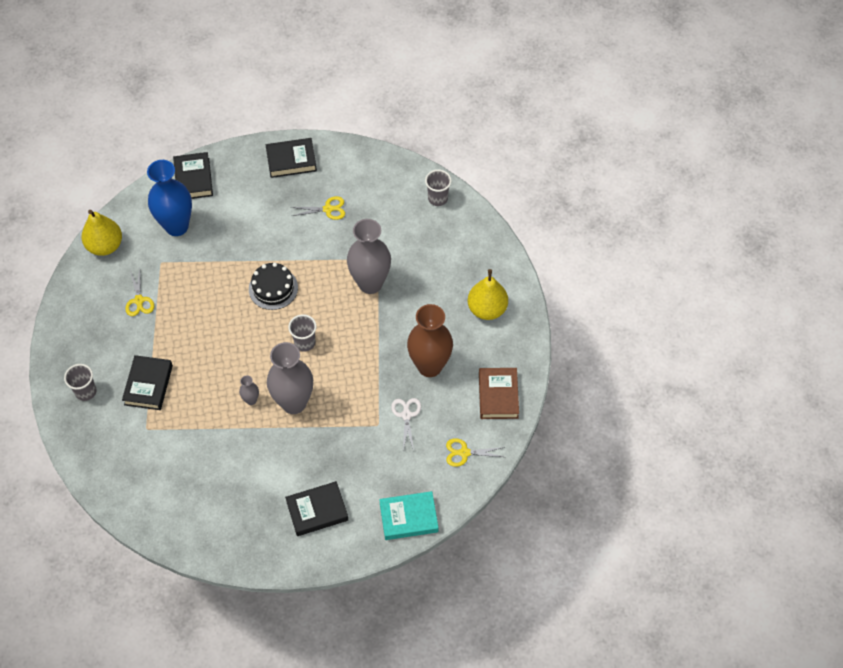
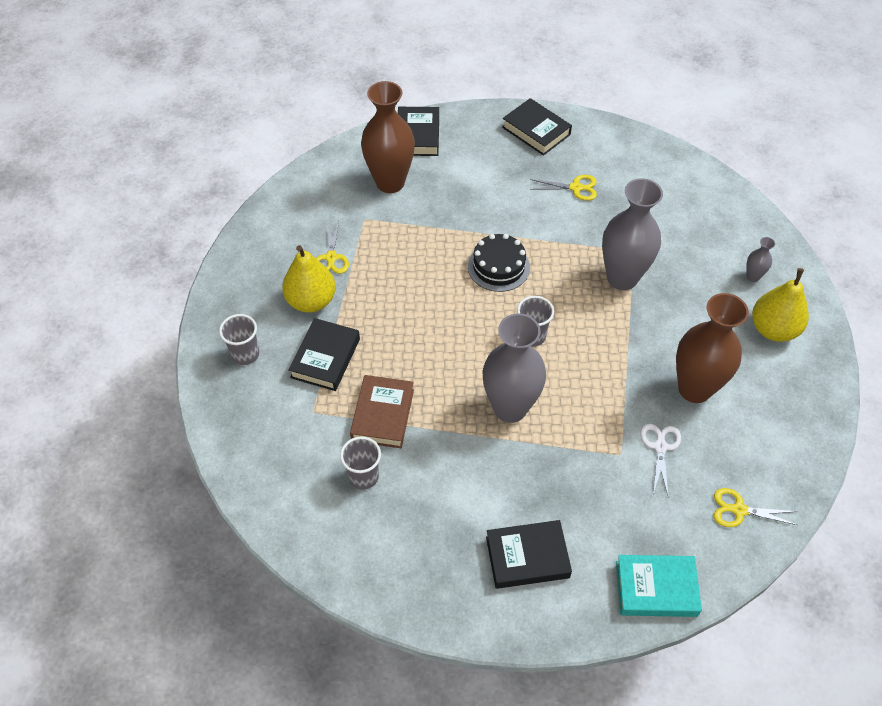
camera: 10 degrees right, 5 degrees down
yellow pear [81,210,122,256] -> yellow pear moved to [282,245,336,313]
blue vase [147,160,192,236] -> brown vase [361,81,415,193]
grey vase [239,376,259,405] -> grey vase moved to [746,237,775,282]
black book [266,138,317,178] -> black book turned 45 degrees clockwise [502,98,572,156]
grey cup [425,170,452,206] -> grey cup moved to [340,436,381,490]
brown book [479,368,519,419] -> brown book moved to [350,375,414,448]

